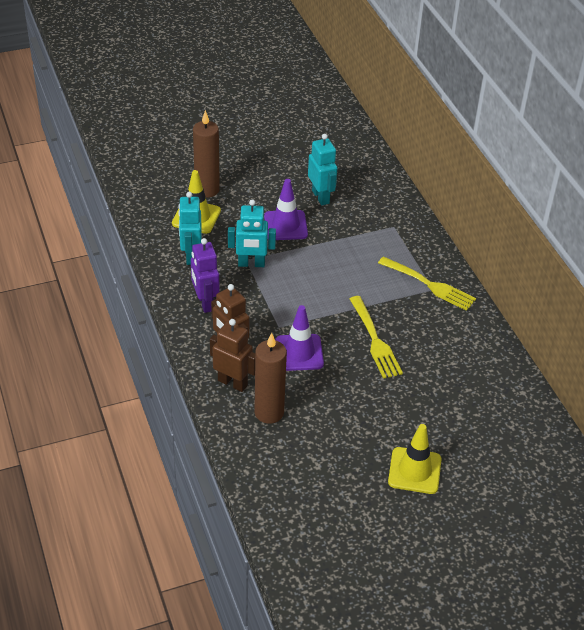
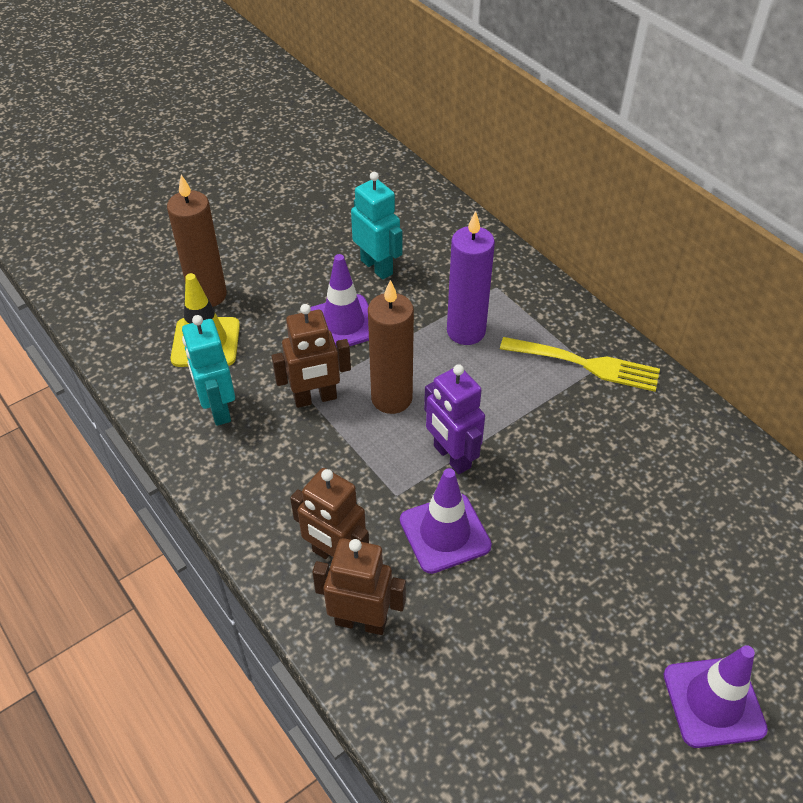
camera: 15 degrees left, 5 degrees up
purple robot [191,238,220,313] -> purple robot moved to [424,364,485,474]
turquoise robot [228,199,276,267] -> brown robot [271,304,351,408]
brown candle [254,333,287,424] -> brown candle moved to [368,280,414,414]
yellow fork [350,296,403,379] -> none
yellow traffic cone [388,424,442,494] -> purple traffic cone [664,645,768,748]
none -> purple candle [447,211,495,345]

